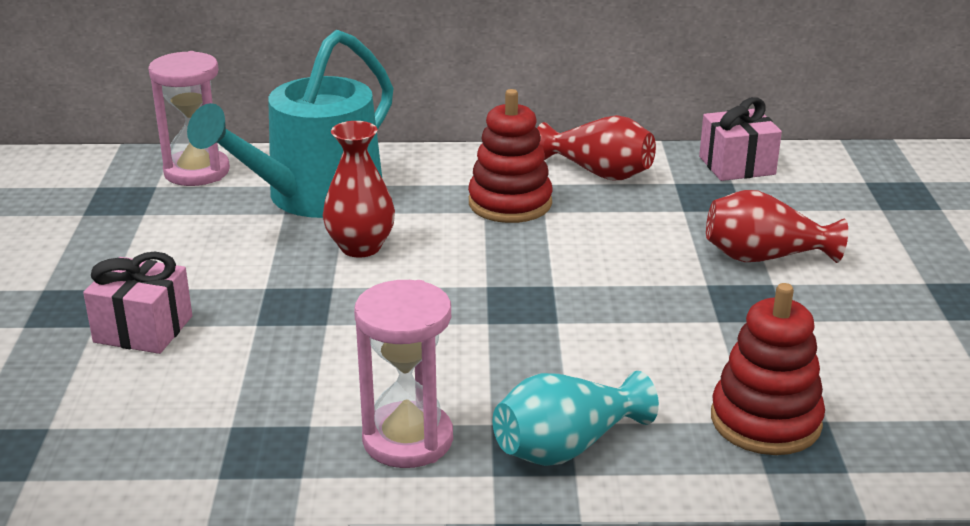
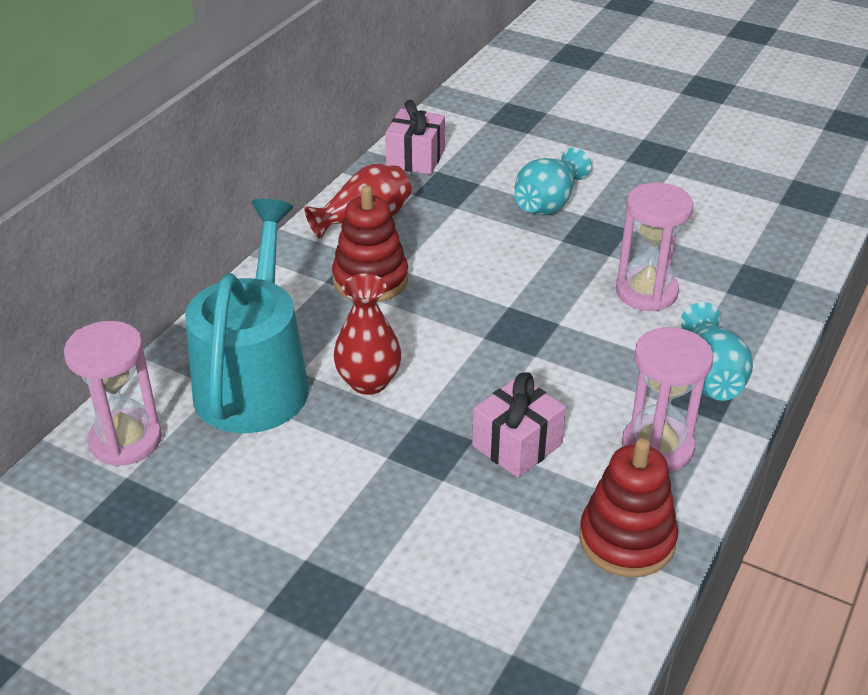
camera: 60 degrees left, 10 degrees up
pink gift [83,252,192,354] -> pink gift moved to [472,372,566,478]
turquoise watering can [187,30,393,218] -> turquoise watering can turned 150 degrees counterclockwise [185,198,309,433]
red vase [706,190,848,263] -> turquoise vase [514,148,591,216]
red stacking toy [711,283,825,455] -> red stacking toy moved to [579,438,678,577]
none -> pink hourglass [616,183,693,311]

